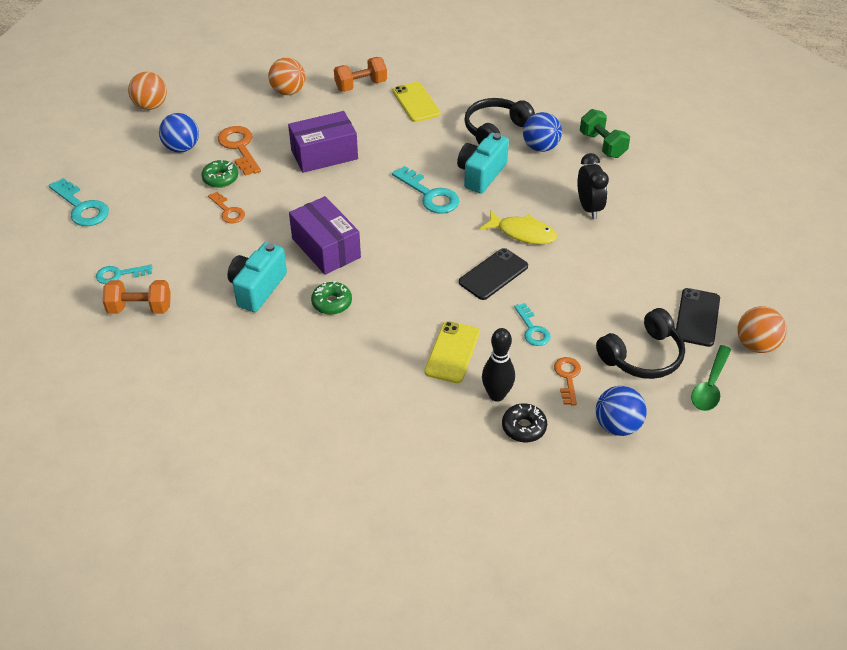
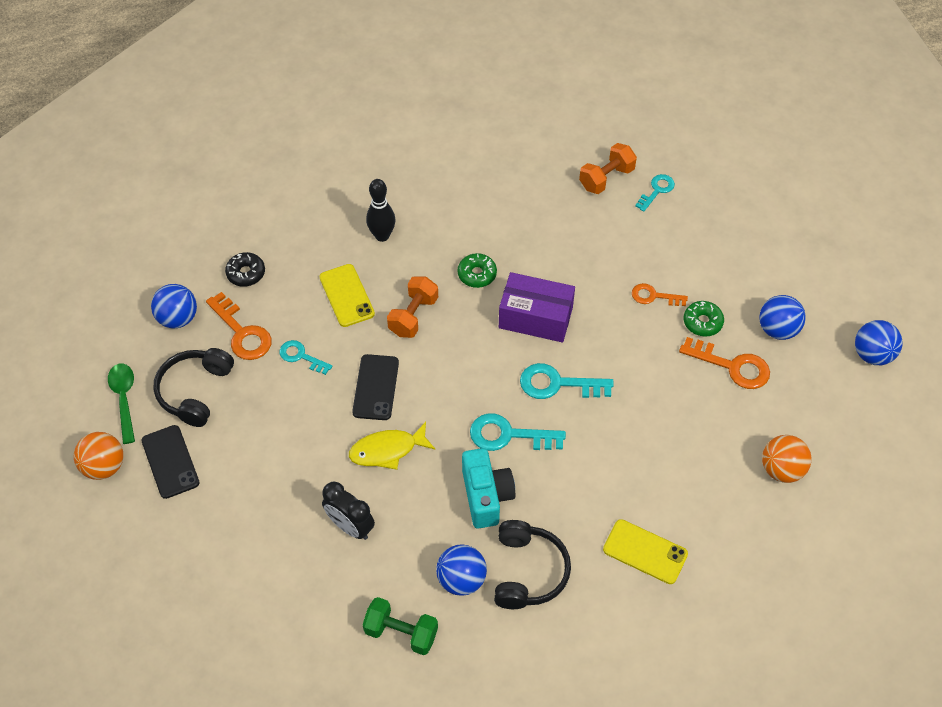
camera: 140 degrees right, 10 degrees up
turquoise key [49,178,109,226] -> turquoise key moved to [520,363,614,399]
orange ball [128,72,167,110] -> blue ball [855,320,903,365]
turquoise camera [227,242,287,312] -> none
purple box [288,111,358,173] -> none
orange dumbbell [334,57,387,92] -> orange dumbbell moved to [387,276,438,338]
black bowling pin [482,328,515,402] -> black bowling pin moved to [366,179,395,242]
orange key [554,357,581,405] -> orange key [206,292,272,360], size x1.60

